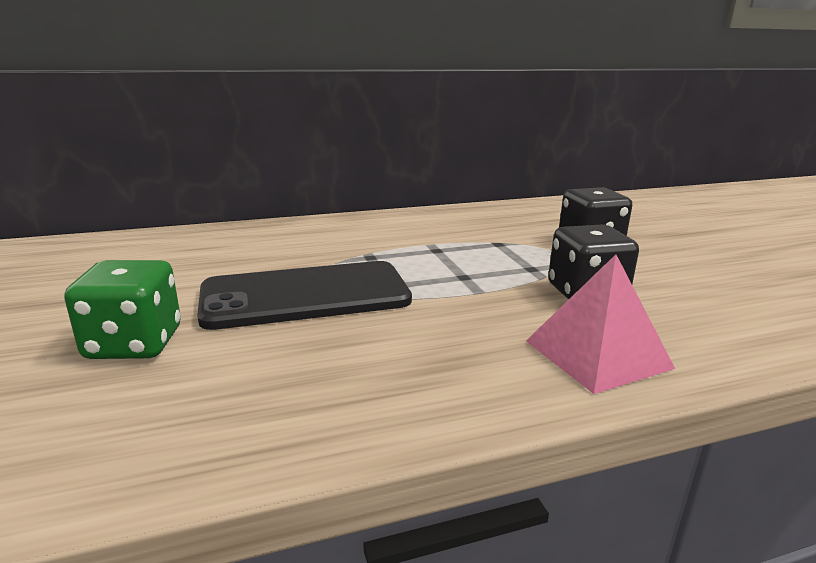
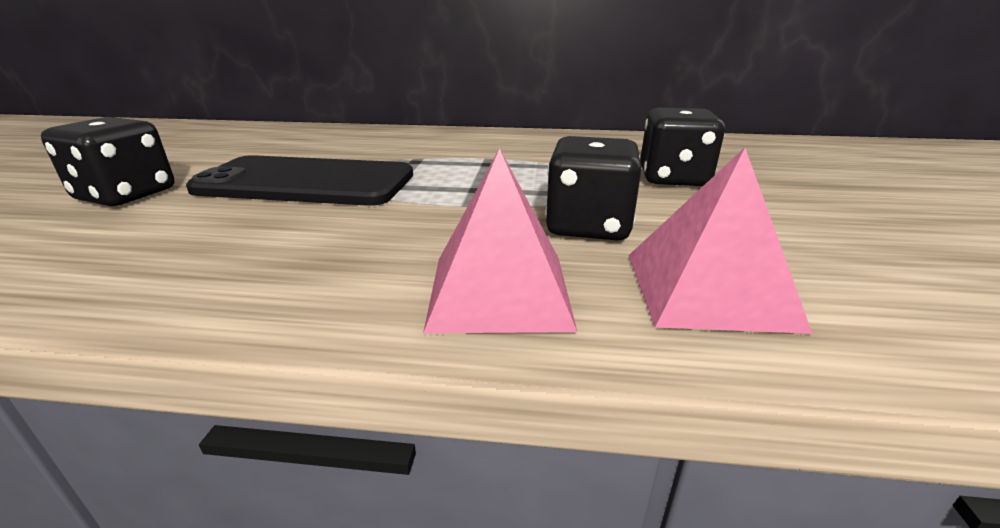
camera: 25 degrees right, 5 degrees up
green dice [64,260,181,359] -> black dice [41,117,174,206]
none -> pink pyramid [628,148,812,334]

